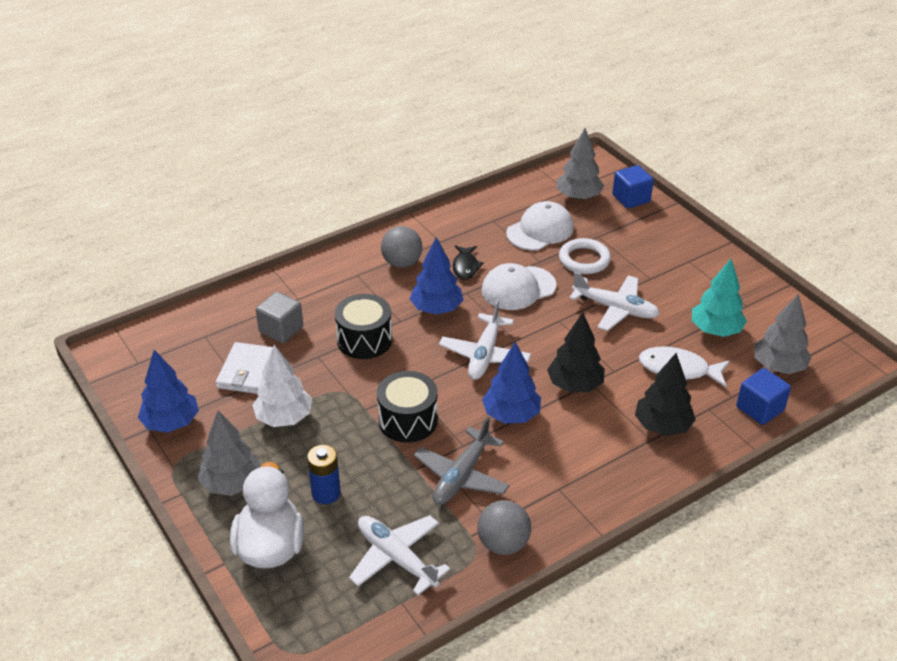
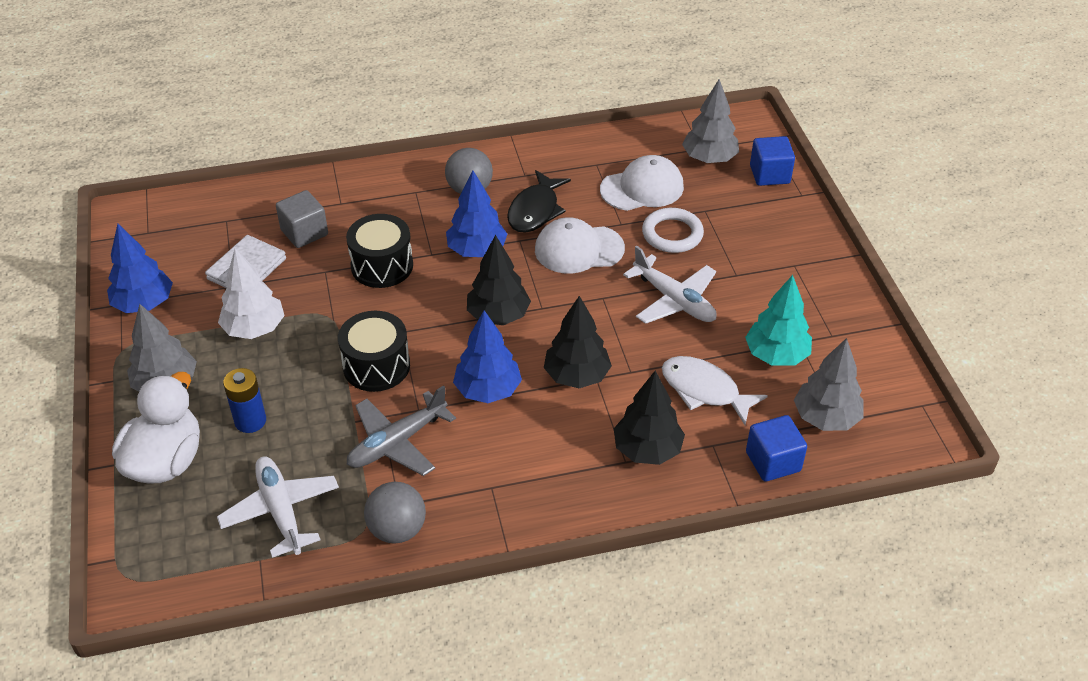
camera: 20 degrees right, 5 degrees up
white plane [439,300,531,380] -> black tree [467,235,531,325]
black fish [453,245,484,279] -> black fish [507,170,571,233], size x1.51

